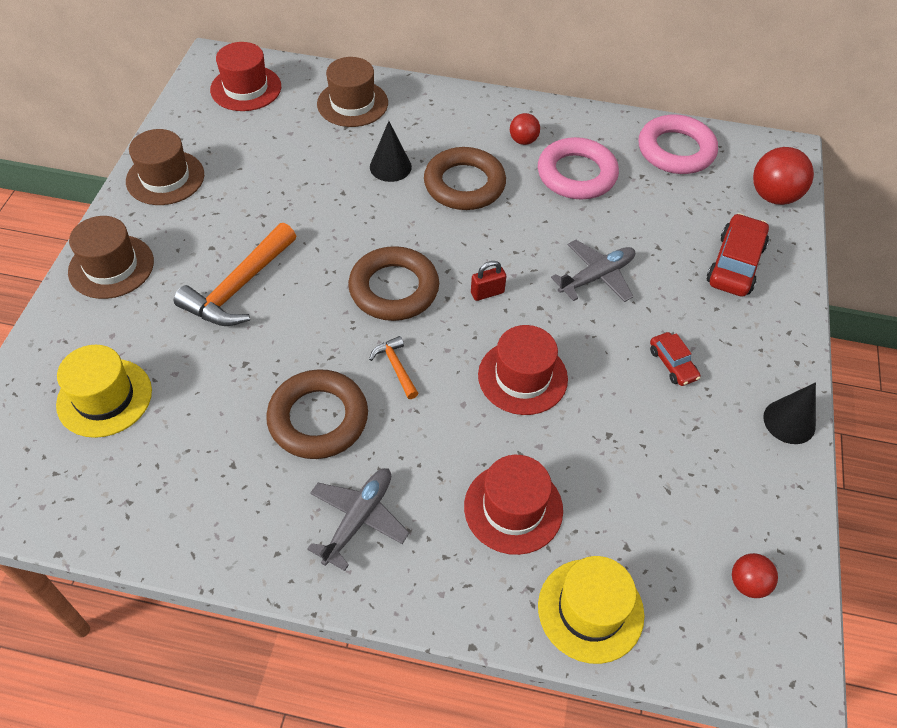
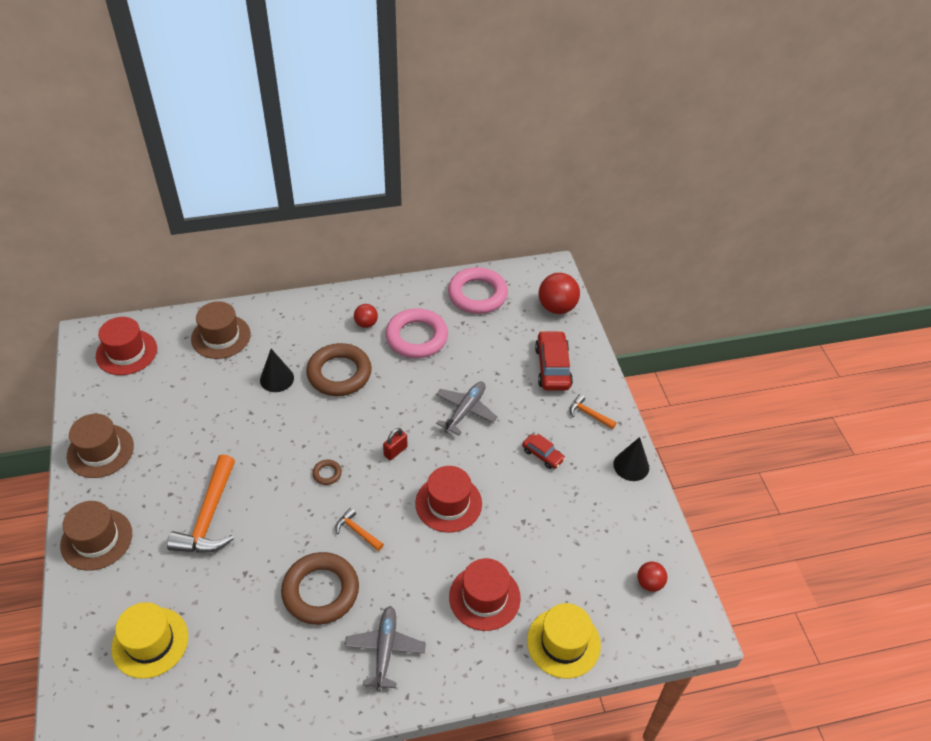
camera: 25 degrees left, 5 degrees down
brown ring [348,246,439,321] -> brown ring [312,460,342,485], size x0.41
none -> orange hammer [570,394,617,429]

